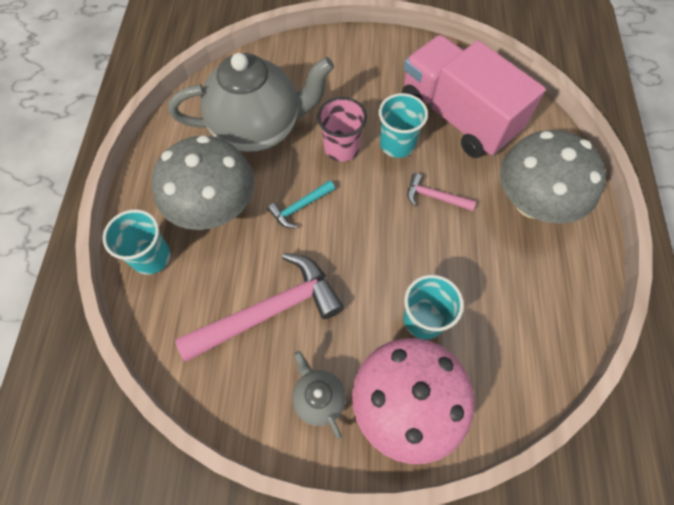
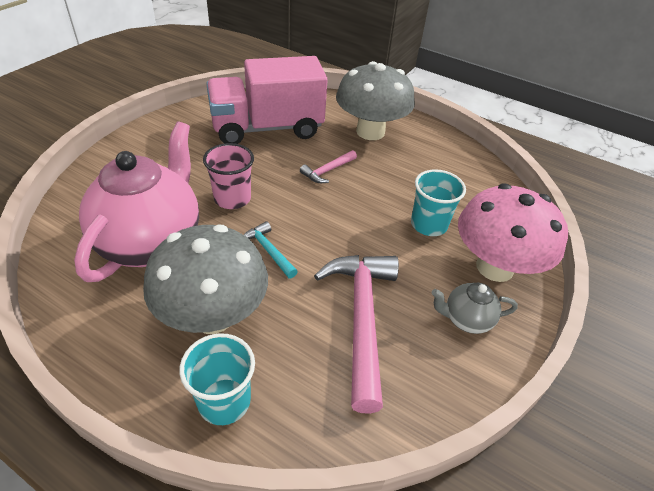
camera: 65 degrees left, 20 degrees down
grey teapot [168,53,334,152] -> pink teapot [74,122,199,282]
turquoise hammer [268,180,335,228] -> turquoise hammer turned 150 degrees clockwise [244,221,298,279]
turquoise cup [379,93,428,158] -> none

